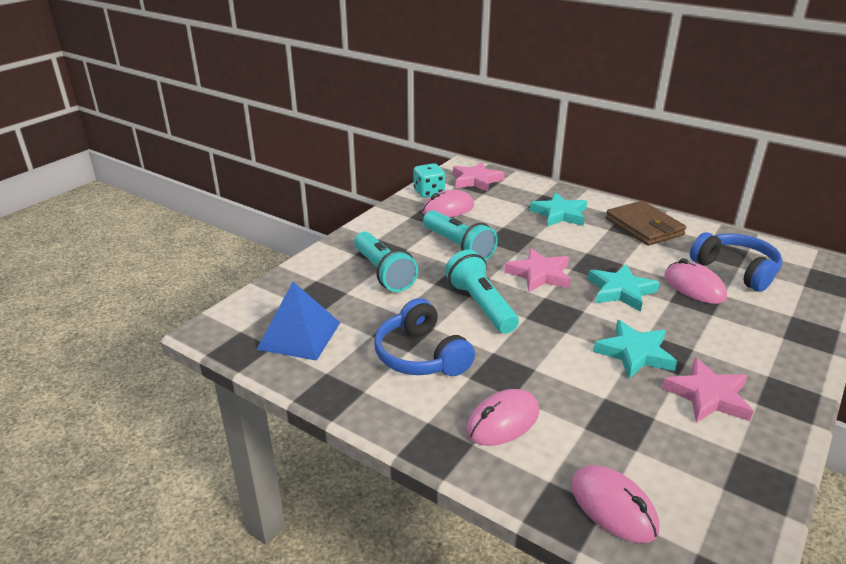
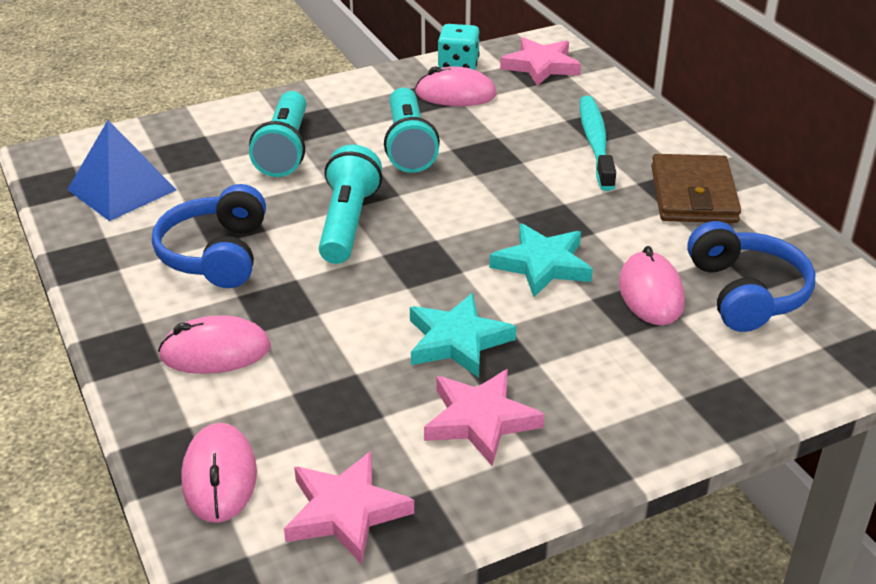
camera: 30 degrees right, 5 degrees up
pink star [504,248,571,293] -> pink star moved to [284,451,414,564]
turquoise star [530,192,587,227] -> turquoise toothbrush [580,96,616,191]

